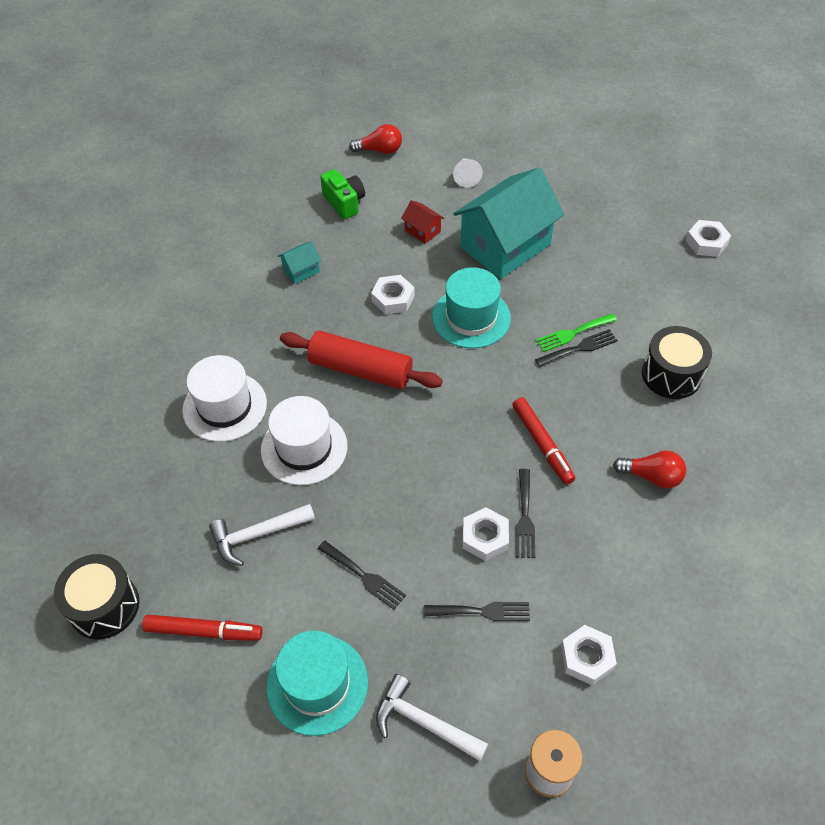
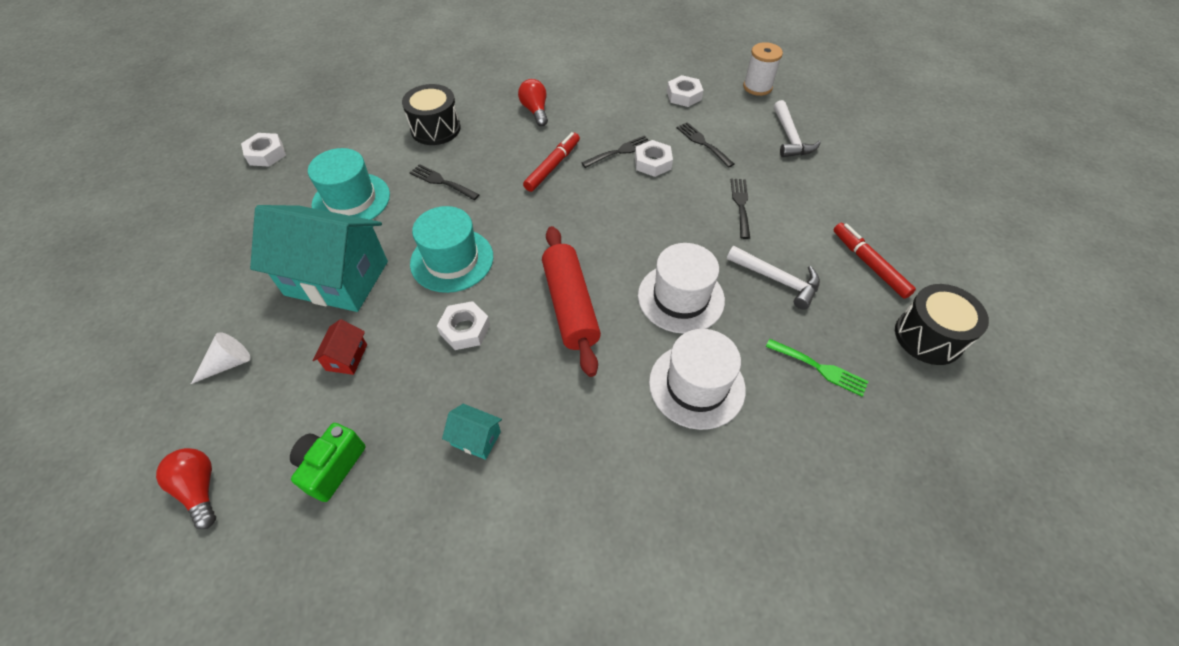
camera: 125 degrees left, 0 degrees up
turquoise hat [266,631,368,736] -> turquoise hat moved to [308,148,390,220]
green fork [536,313,617,352] -> green fork moved to [766,339,869,397]

